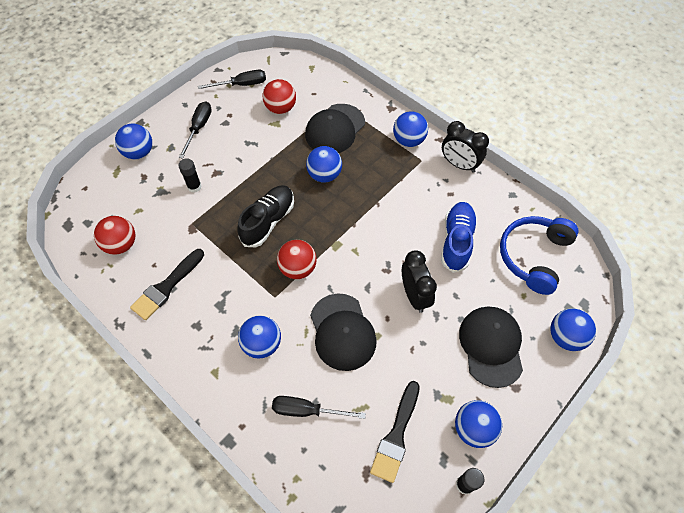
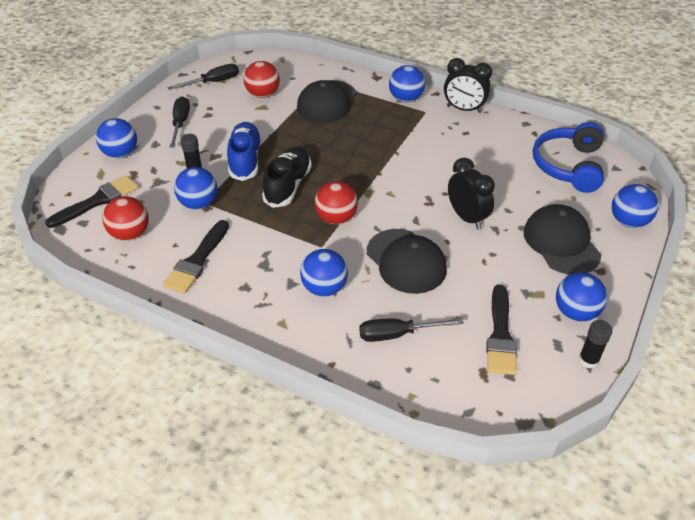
camera: 15 degrees left, 15 degrees down
blue ball [306,146,342,183] -> blue ball moved to [174,167,217,209]
blue shoe [441,202,477,273] -> blue shoe moved to [227,122,262,181]
none -> black brush [45,175,138,228]

